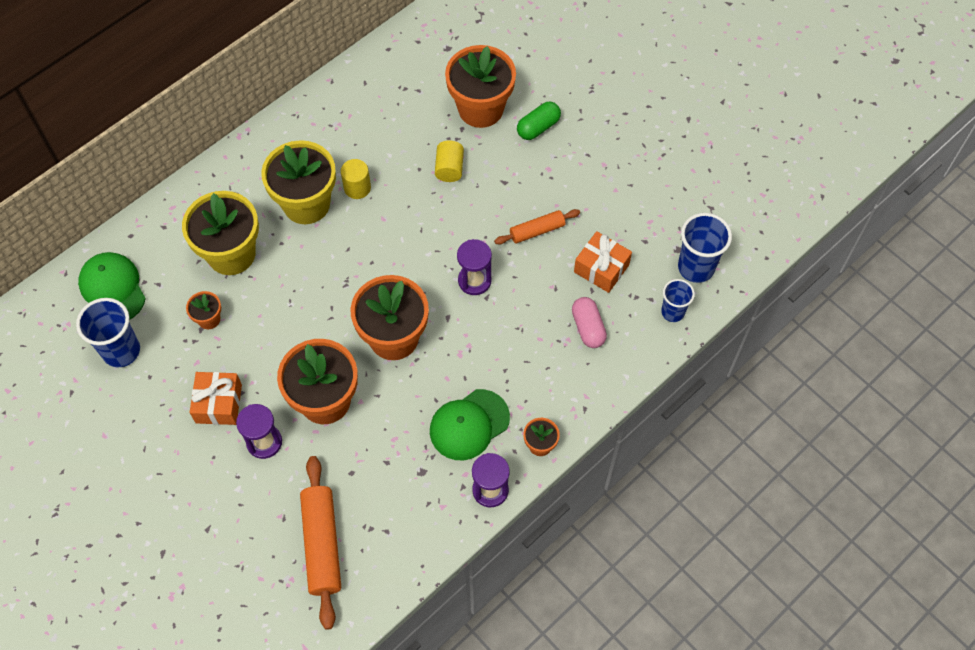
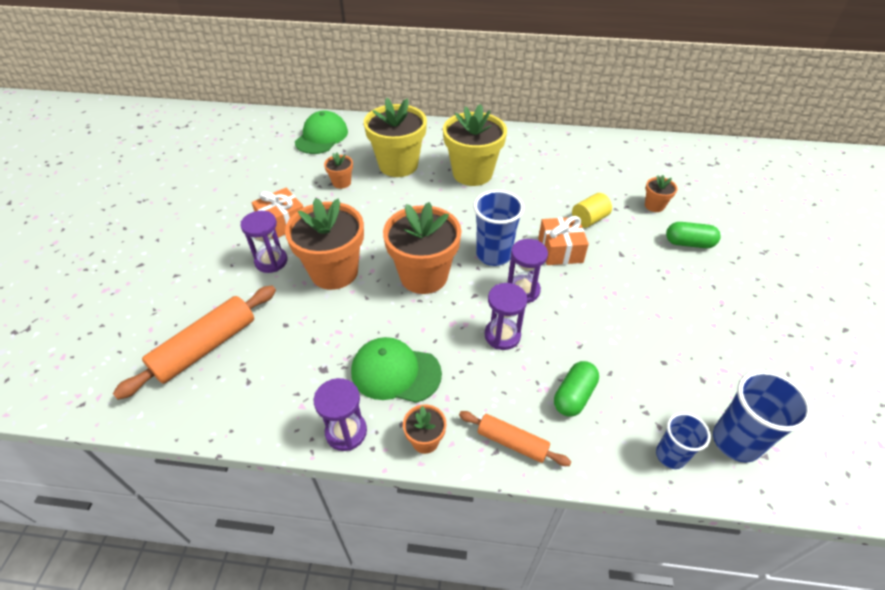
camera: 50 degrees right, 15 degrees down
blue cup [76,298,140,367] -> blue cup moved to [473,190,524,266]
yellow cylinder [341,159,371,199] -> none
orange flower pot [445,45,516,128] -> orange flower pot [645,175,678,212], size x0.46
orange rolling pin [494,209,580,245] -> orange rolling pin moved to [459,411,571,466]
pink capsule [572,297,607,348] -> green capsule [554,361,599,417]
orange gift [574,231,632,293] -> orange gift moved to [538,216,589,265]
none -> purple hourglass [485,283,528,350]

